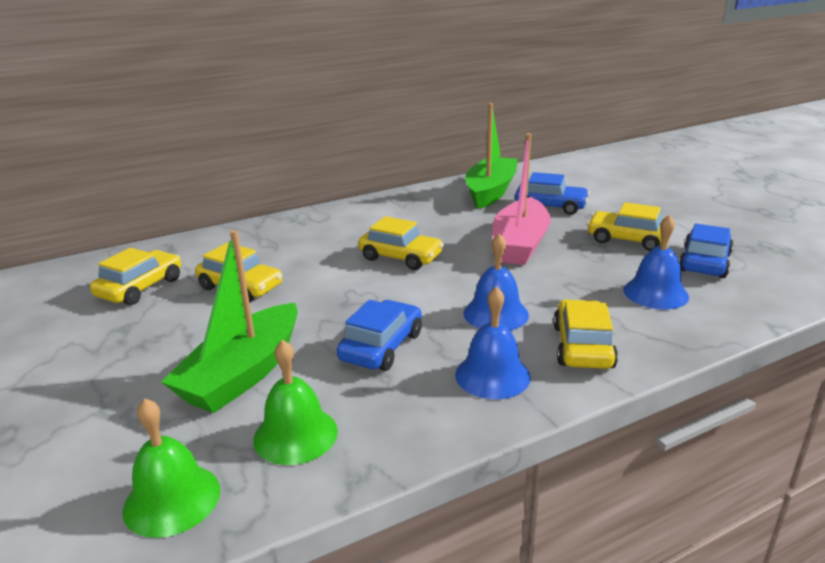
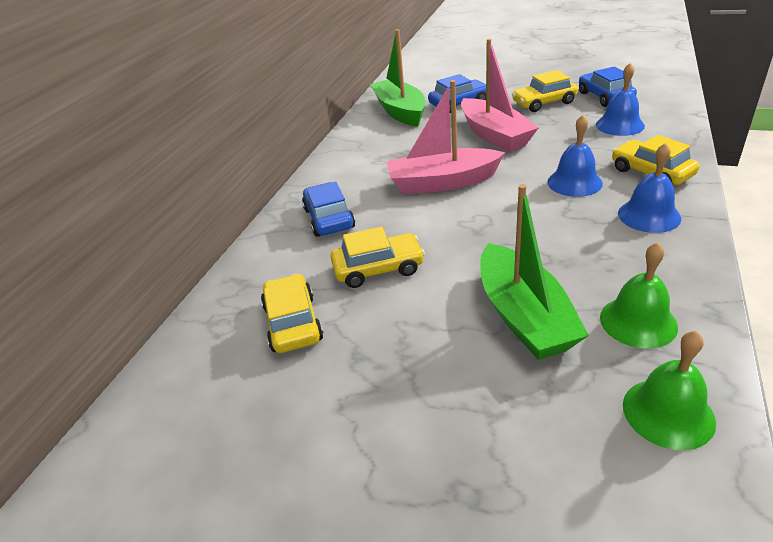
camera: 40 degrees left, 10 degrees up
blue car [337,300,422,371] -> blue car moved to [302,182,355,237]
yellow car [358,216,444,270] -> pink boat [387,80,505,194]

